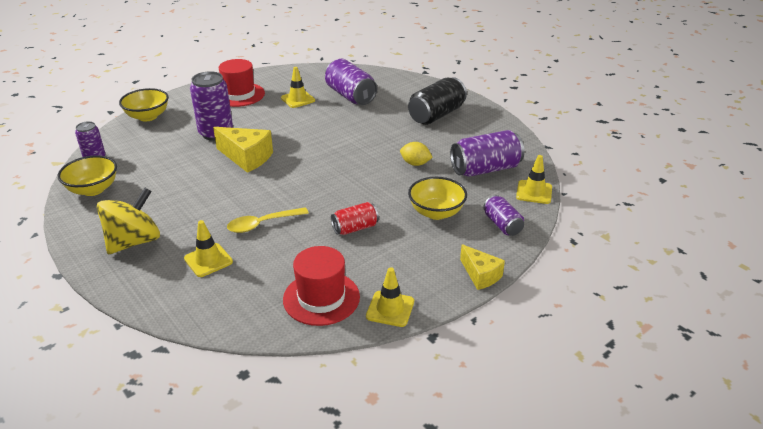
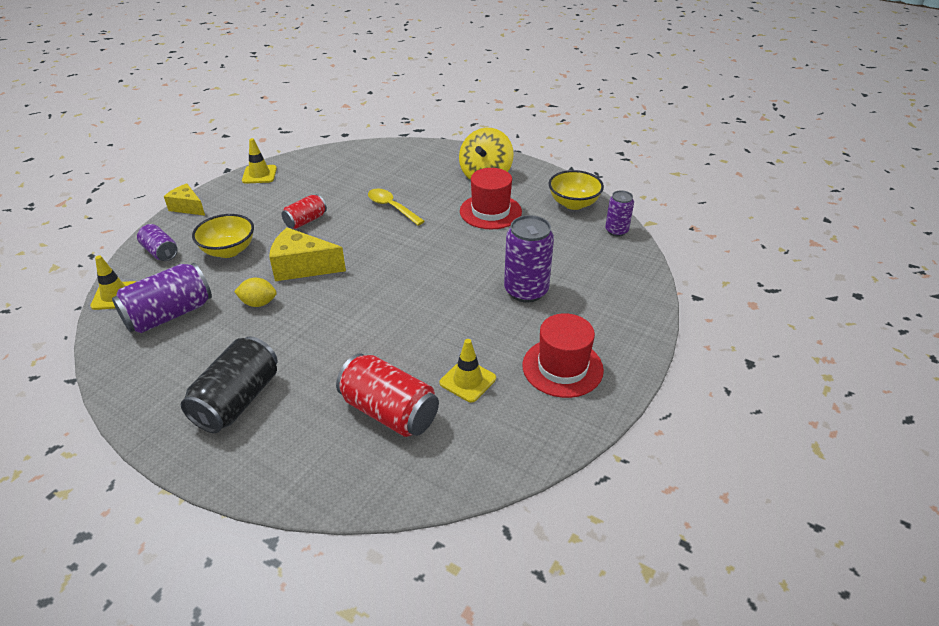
camera: 160 degrees right, 5 degrees up
yellow bowl [119,88,169,122] -> none
yellow traffic cone [184,220,233,277] -> none
yellow cheese [213,127,273,173] -> yellow cheese moved to [269,227,346,281]
yellow spoon [227,207,308,233] -> yellow spoon turned 90 degrees counterclockwise [368,189,425,225]
red hat [283,246,360,326] -> red hat moved to [460,168,522,229]
purple can [325,59,377,105] -> red can [336,354,439,437]

